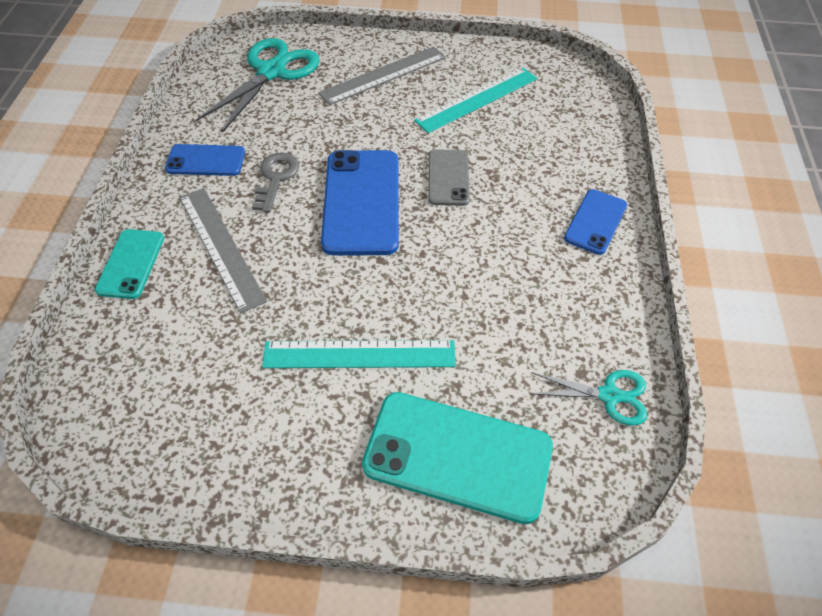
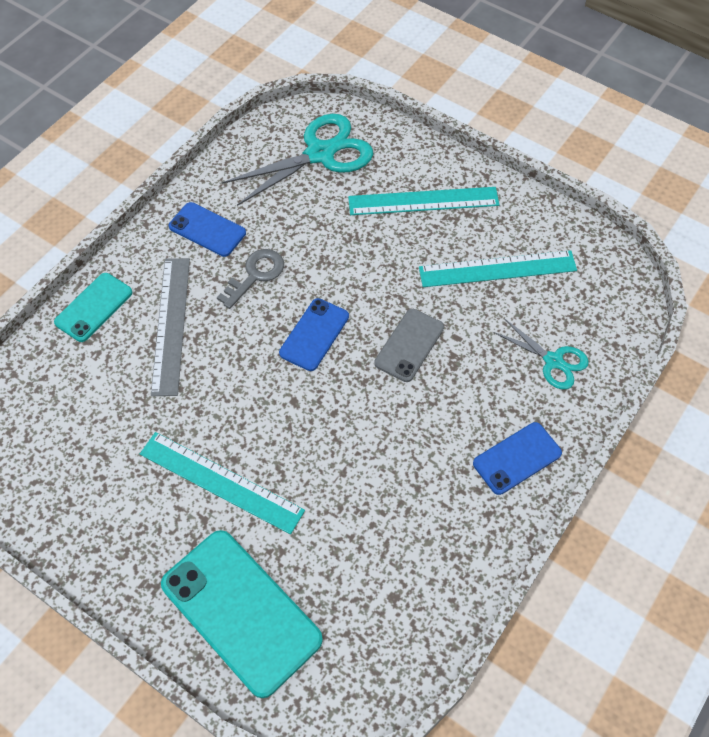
camera: 30 degrees right, 5 degrees up
grey ruler [318,46,446,105] -> turquoise ruler [348,187,499,215]
blue phone [321,150,399,255] -> blue phone [279,298,349,371], size x0.56
turquoise scissors [529,370,647,426] -> turquoise scissors moved to [493,318,589,389]

